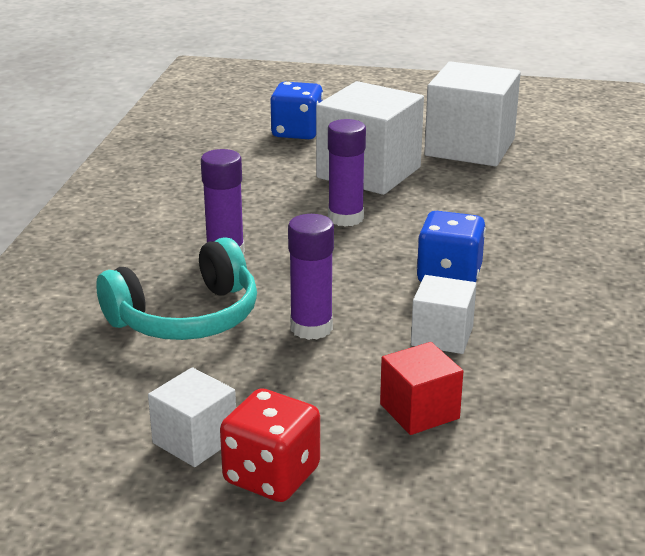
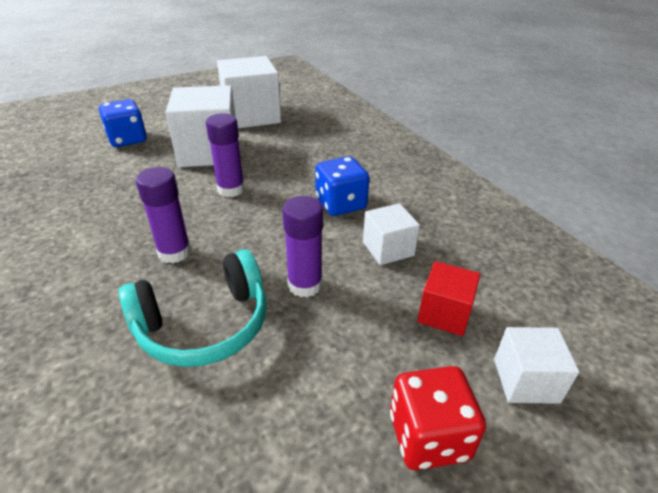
camera: 40 degrees left, 10 degrees up
turquoise headphones [96,237,257,340] -> turquoise headphones turned 45 degrees clockwise [119,249,267,367]
white cube [148,367,236,467] -> white cube moved to [494,327,579,404]

